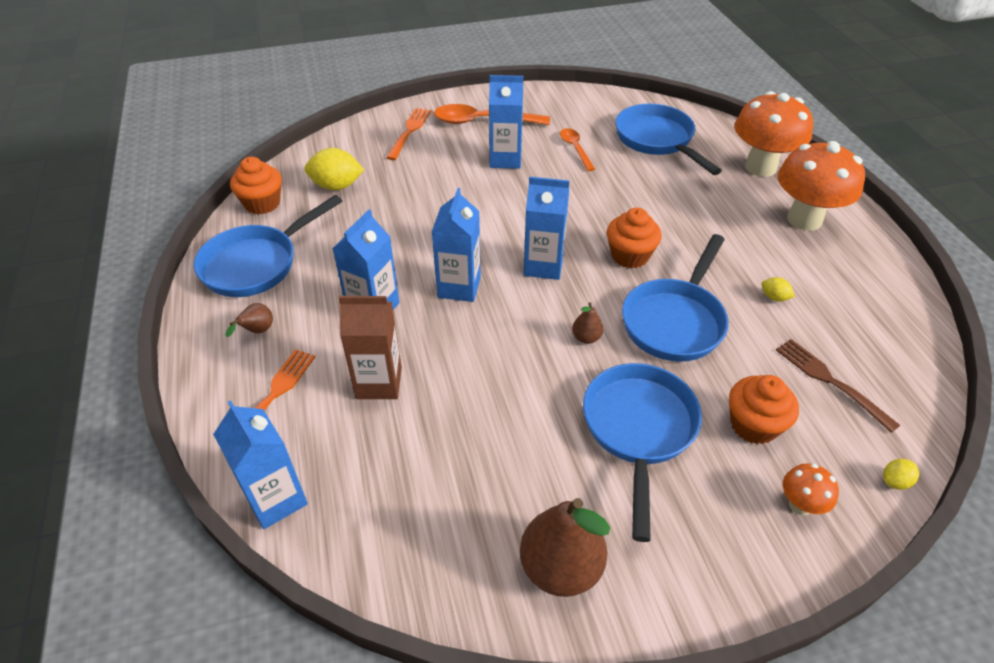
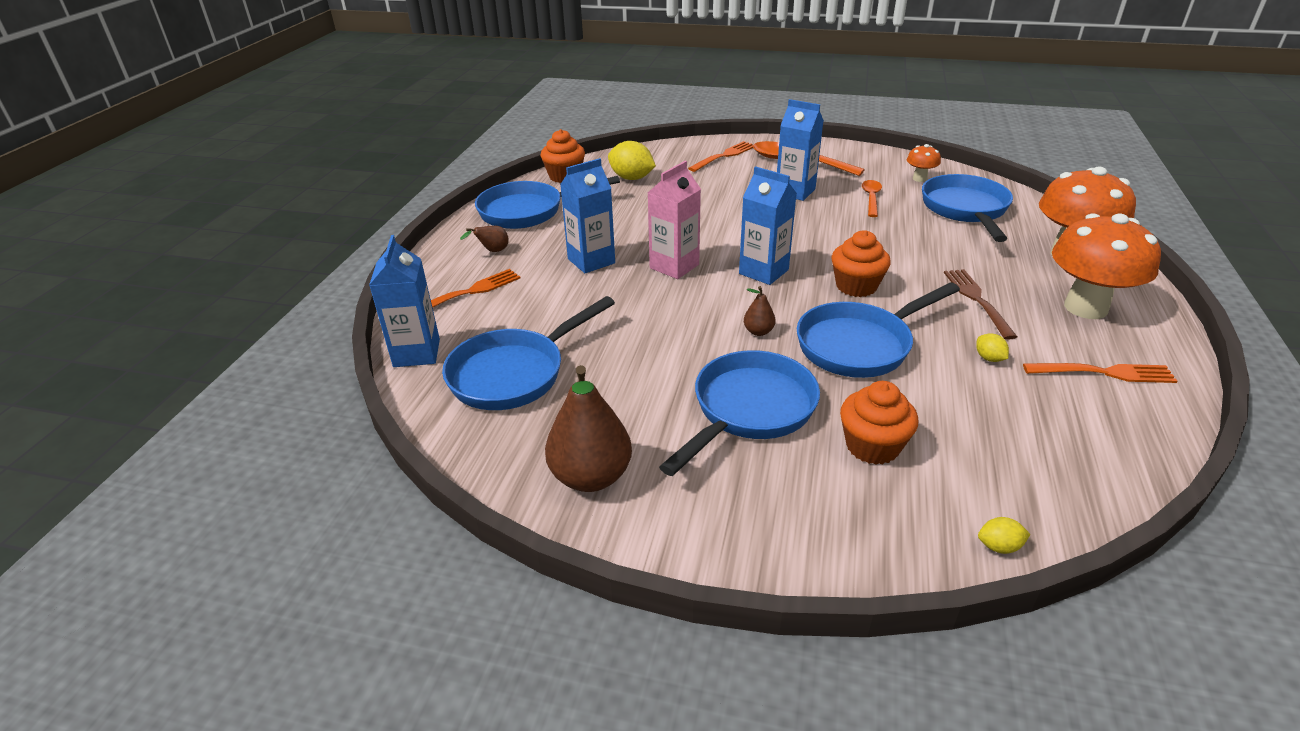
camera: 30 degrees right, 10 degrees down
brown carton [338,296,402,399] -> none
blue carton [432,188,481,302] -> pink carton [648,161,701,279]
brown fork [776,339,900,433] -> brown fork moved to [944,269,1017,340]
orange mushroom [783,463,839,515] -> orange mushroom moved to [907,144,941,182]
none -> blue pan [442,296,615,410]
none -> orange fork [1023,363,1177,383]

